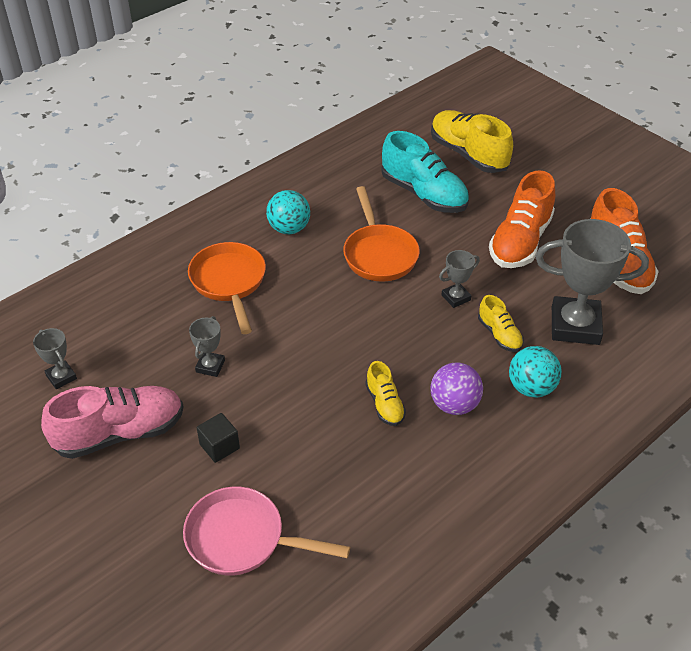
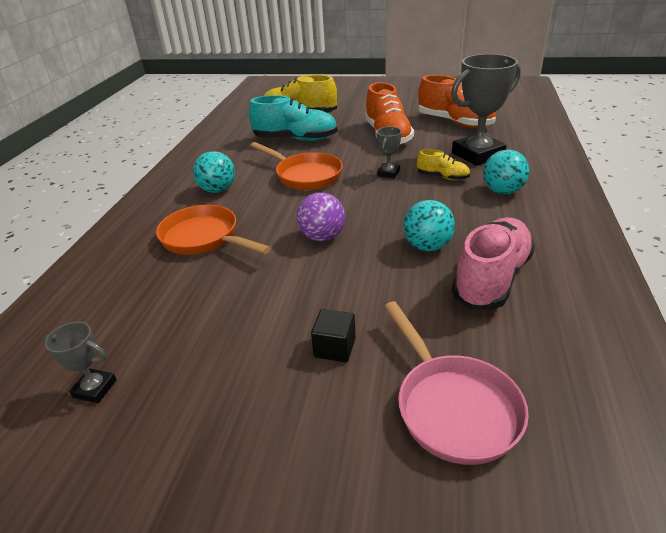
camera: 35 degrees left, 10 degrees down
pink shoe [41,386,184,459] -> pink shoe moved to [452,217,535,310]
pink pan [183,487,350,576] -> pink pan turned 90 degrees counterclockwise [384,301,529,465]
grey trophy [189,316,225,377] -> none
yellow shoe [365,361,406,426] -> turquoise ball [403,200,455,251]
purple ball [431,363,483,415] -> purple ball moved to [297,192,345,241]

